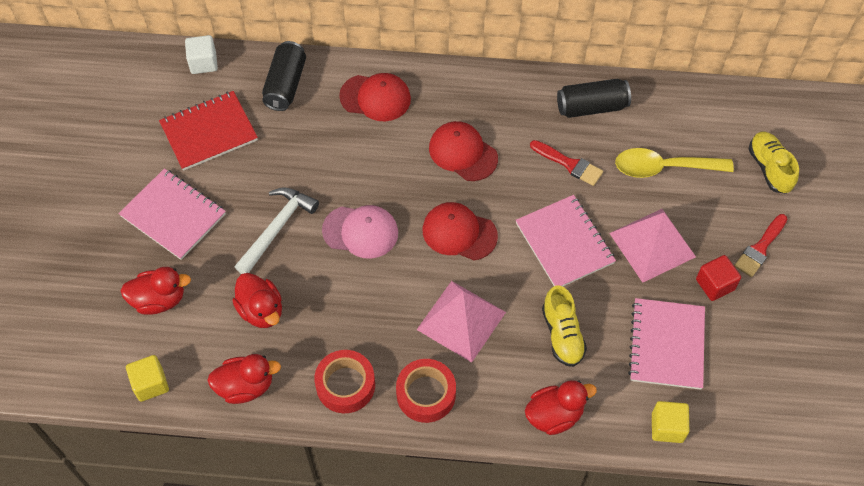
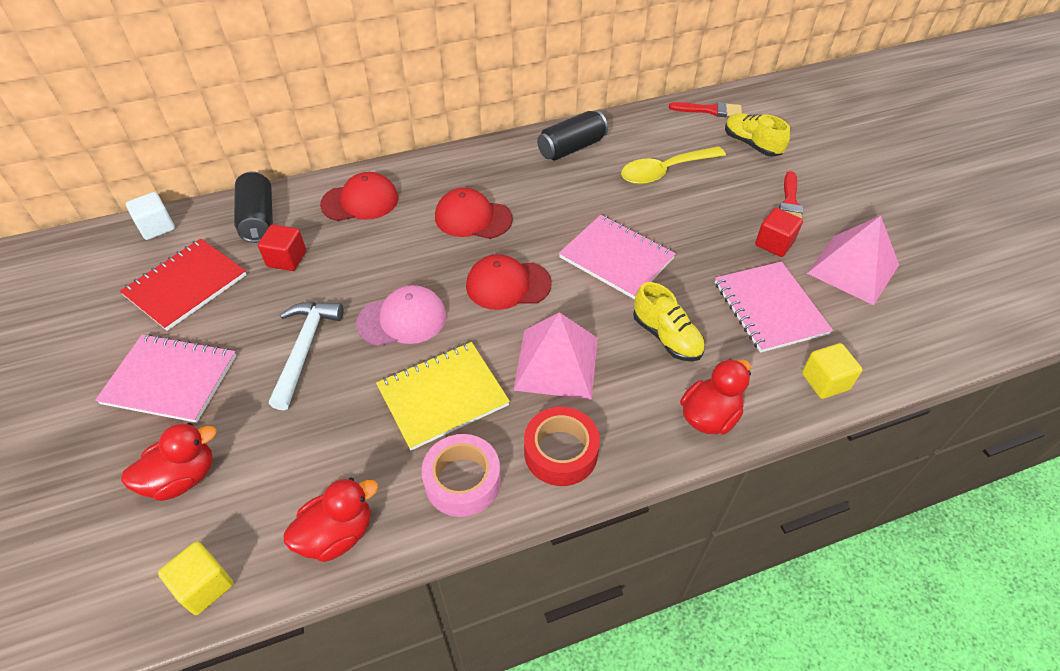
camera: 25 degrees left, 10 degrees down
red duck [232,273,282,328] -> none
red tape [314,350,375,413] -> pink tape [422,434,501,517]
red brush [530,140,603,186] -> red brush moved to [669,102,742,117]
pink pyramid [610,209,696,283] -> pink pyramid moved to [807,216,899,305]
none -> red cube [258,224,306,271]
none -> yellow notebook [376,342,510,450]

